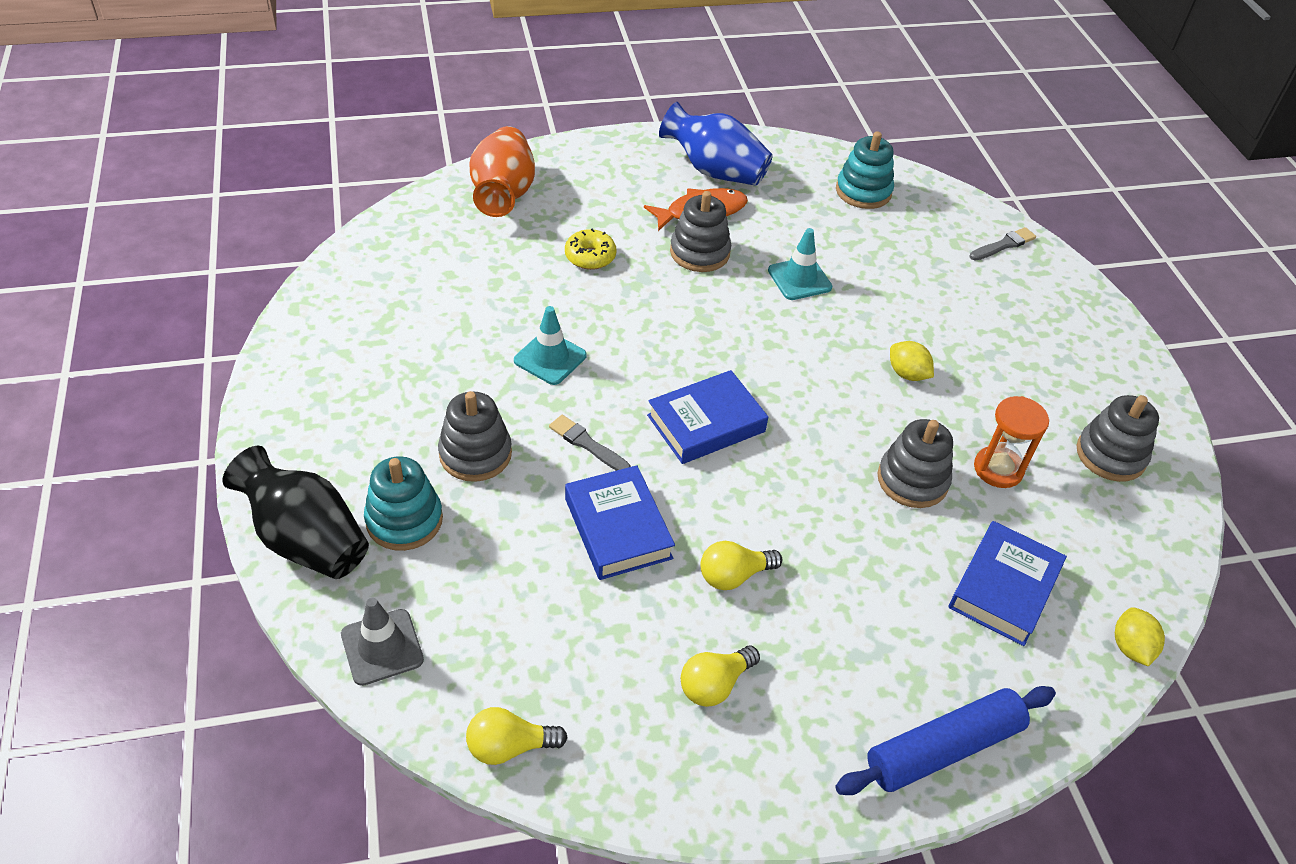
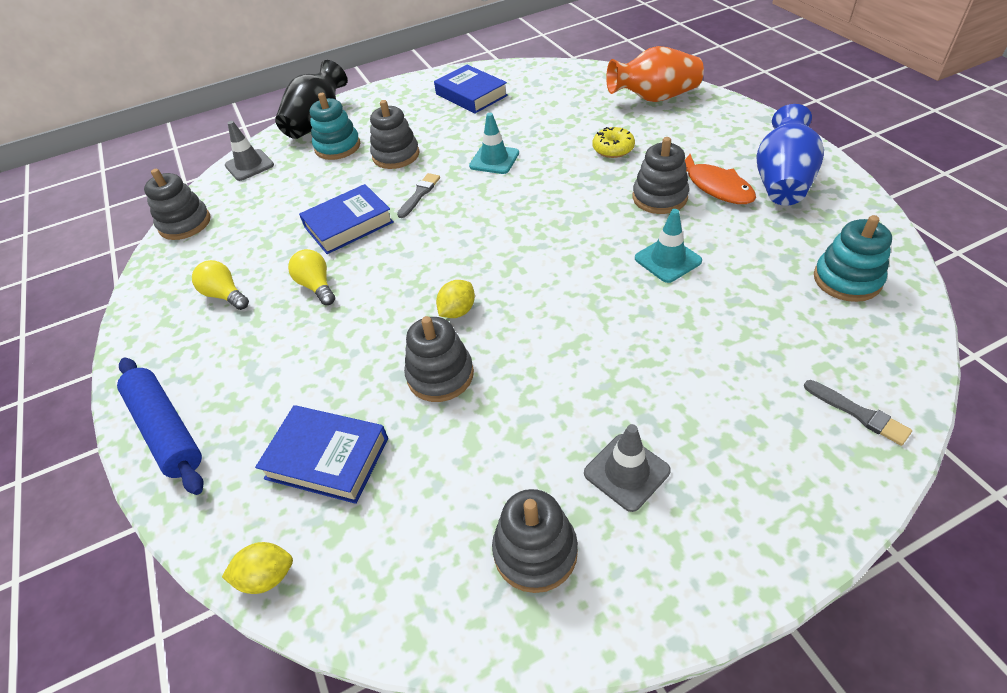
camera: 85 degrees right, 0 degrees up
yellow light bulb [466,707,568,765] -> grey stacking toy [144,169,210,240]
blue book [647,370,768,464] -> blue book moved to [434,65,508,114]
yellow lemon [890,341,934,381] -> yellow lemon moved to [436,280,475,318]
orange hourglass [974,396,1049,488] -> none
none -> grey traffic cone [584,424,671,512]

